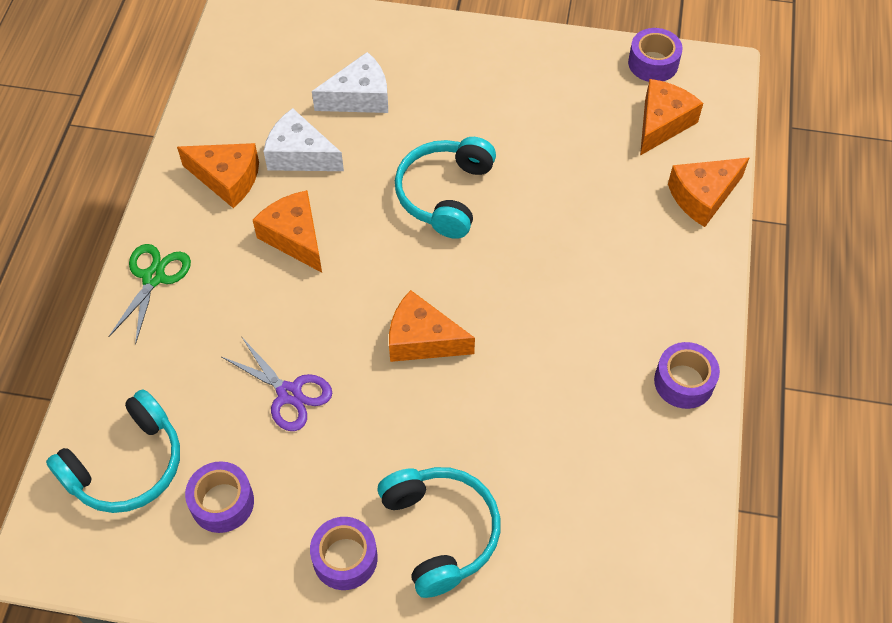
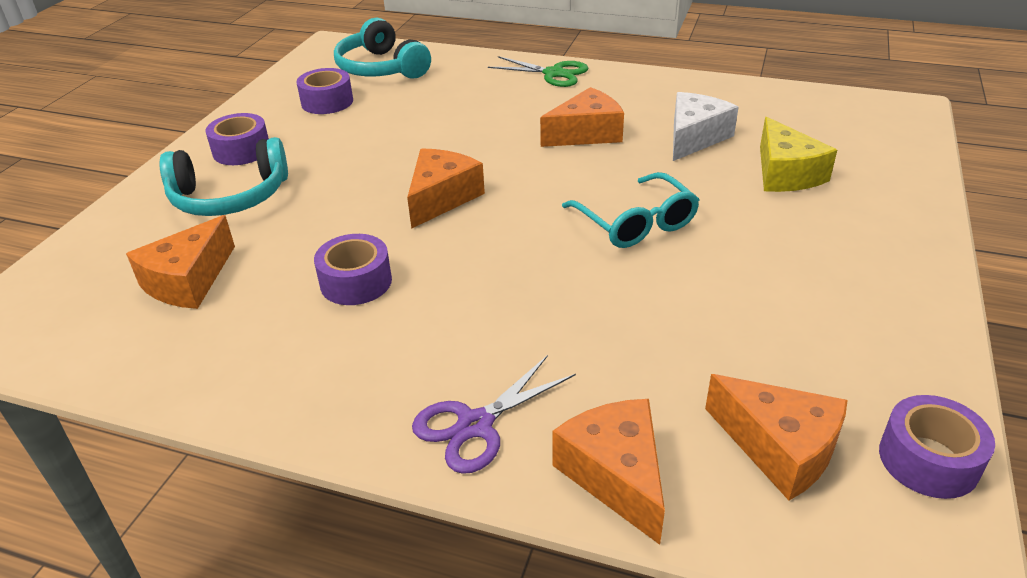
camera: 100 degrees right, 20 degrees down
orange cheese [177,143,259,208] -> orange cheese moved to [126,215,235,309]
purple scissors [222,336,332,431] -> purple scissors moved to [412,355,576,474]
white cheese [312,52,388,113] -> yellow cheese [760,117,837,192]
turquoise headphones [395,137,496,239] -> turquoise glasses [562,172,700,248]
purple tape [654,342,720,409] -> purple tape moved to [314,234,392,305]

